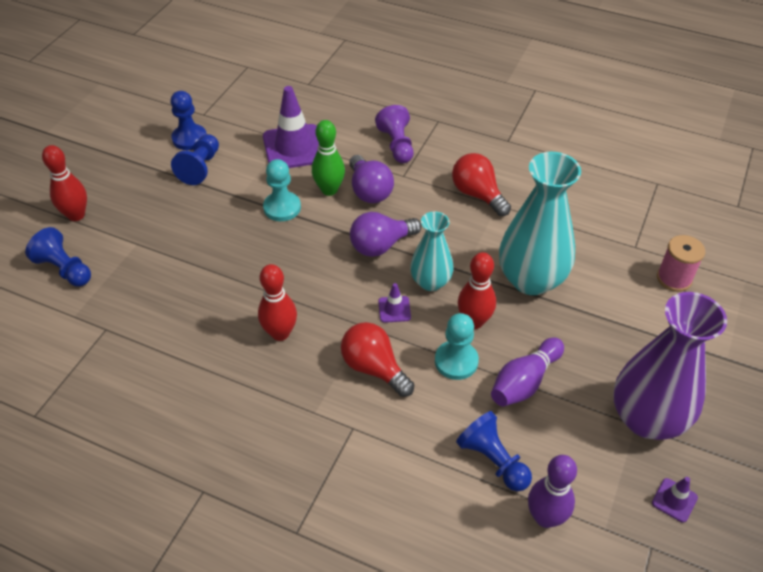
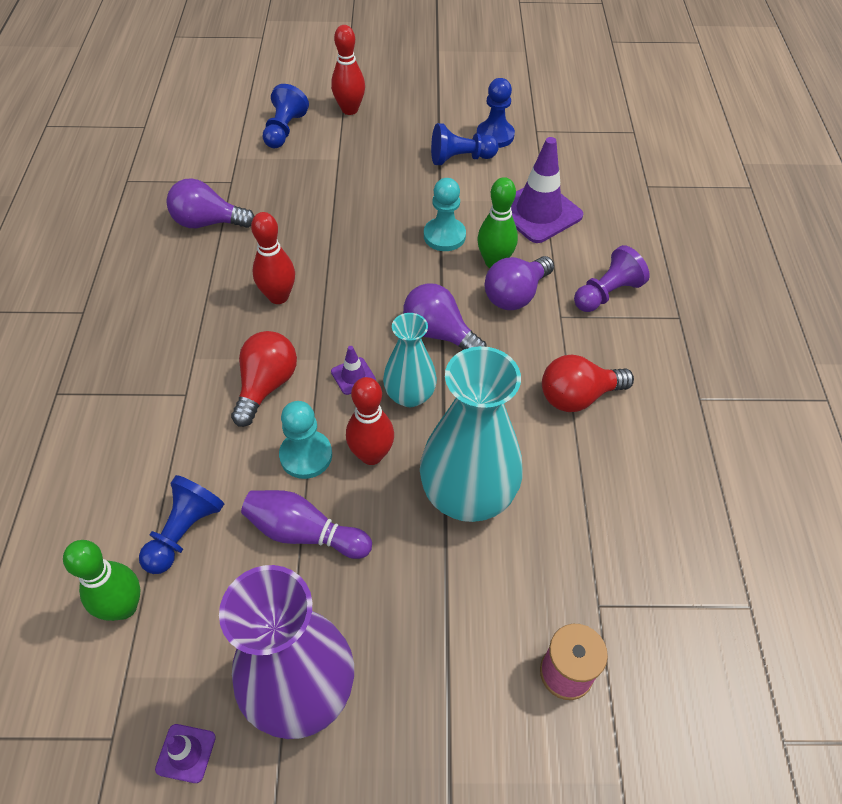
camera: 65 degrees right, 5 degrees up
red light bulb [452,153,511,216] -> red light bulb turned 135 degrees counterclockwise [542,355,634,412]
purple bowling pin [528,455,577,528] -> green bowling pin [63,540,140,621]
none -> purple light bulb [166,178,254,228]

